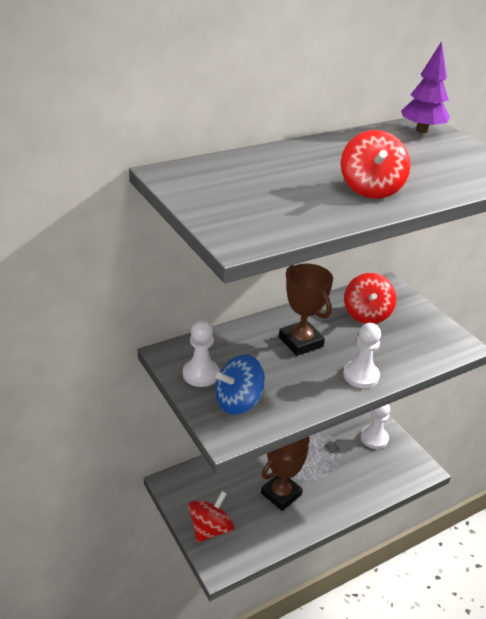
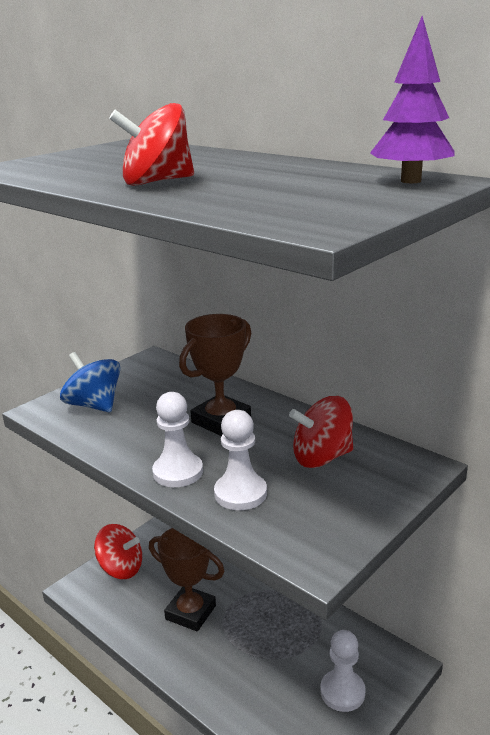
camera: 75 degrees right, 10 degrees down
white pawn [183,320,219,387] -> white pawn moved to [214,410,267,510]

